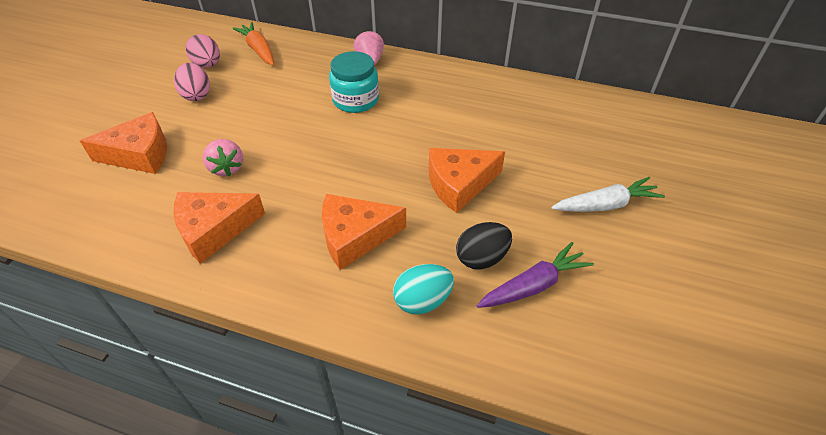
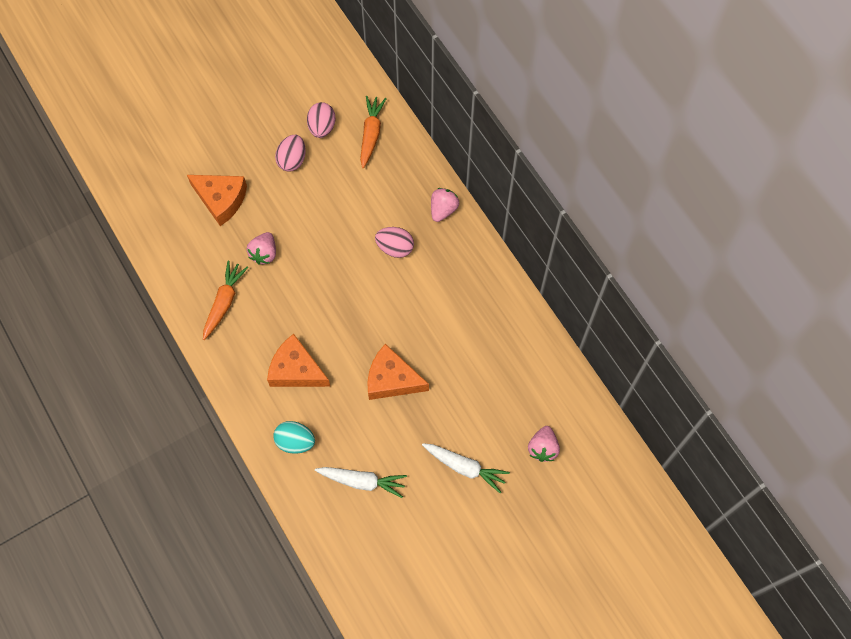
camera: 40 degrees right, 20 degrees up
orange cheese [173,192,265,264] -> orange carrot [203,261,248,340]
turquoise jar [329,51,379,113] -> pink egg [375,227,414,258]
black egg [456,222,512,270] -> none
purple carrot [477,242,594,308] -> white carrot [315,467,407,498]
none -> pink strawberry [528,426,560,462]

